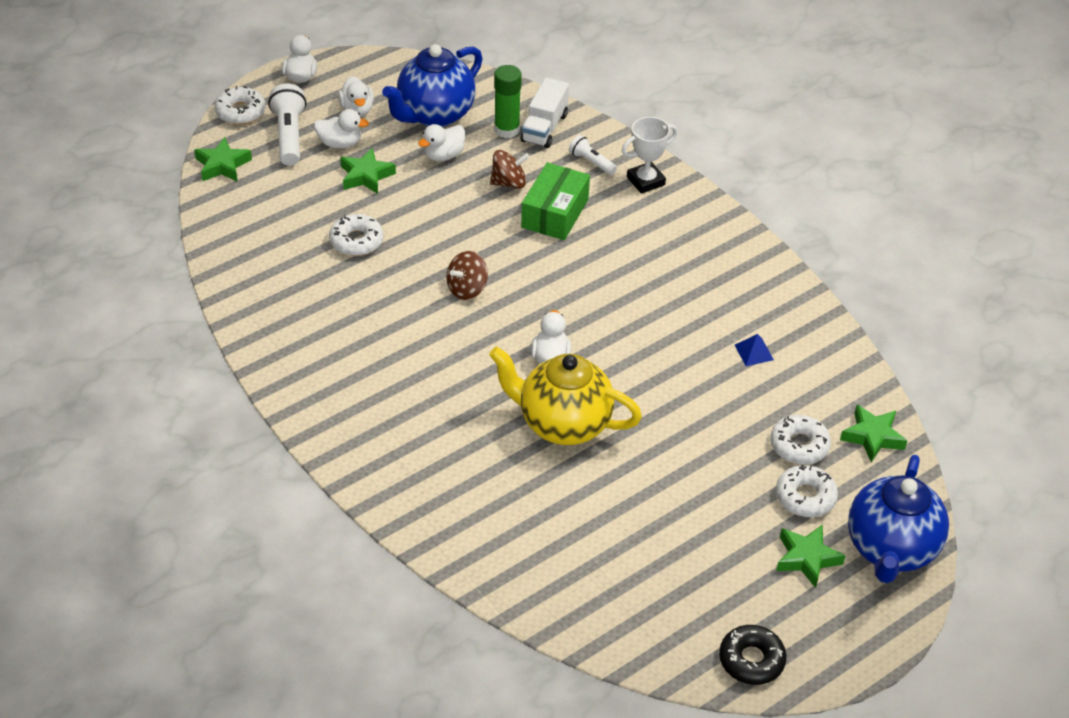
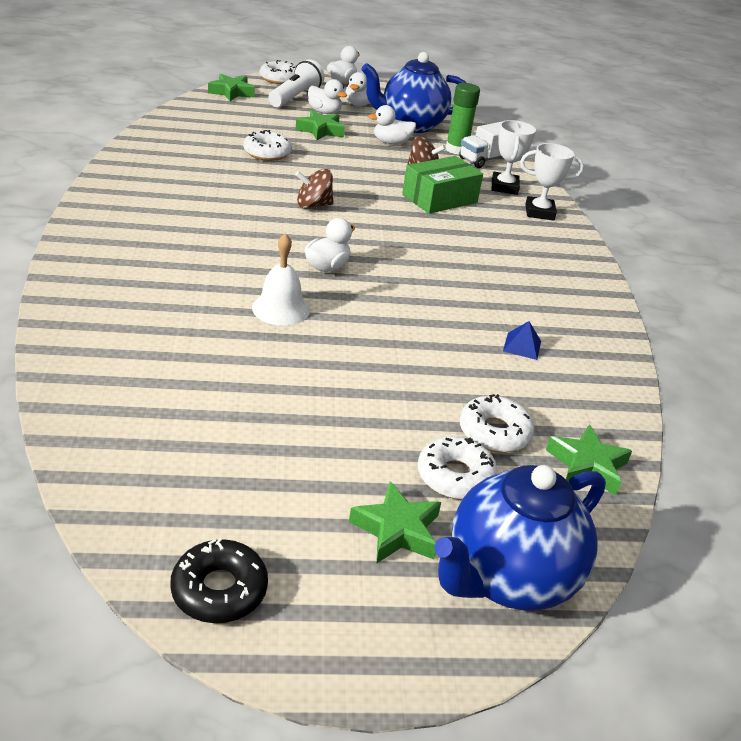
camera: 30 degrees right, 10 degrees down
yellow teapot [489,347,642,445] -> white bell [252,233,310,326]
white flashlight [569,135,617,175] -> white trophy [492,120,536,195]

